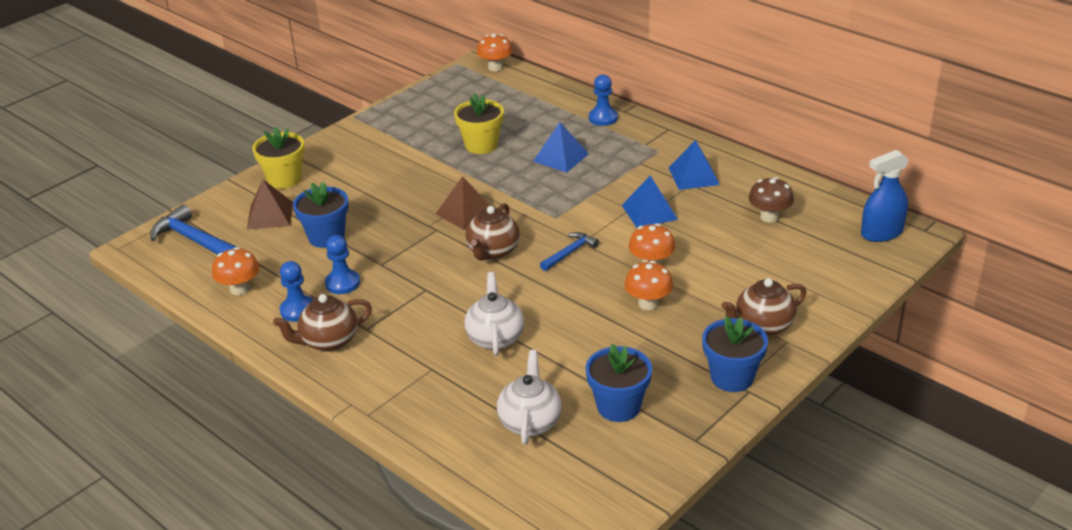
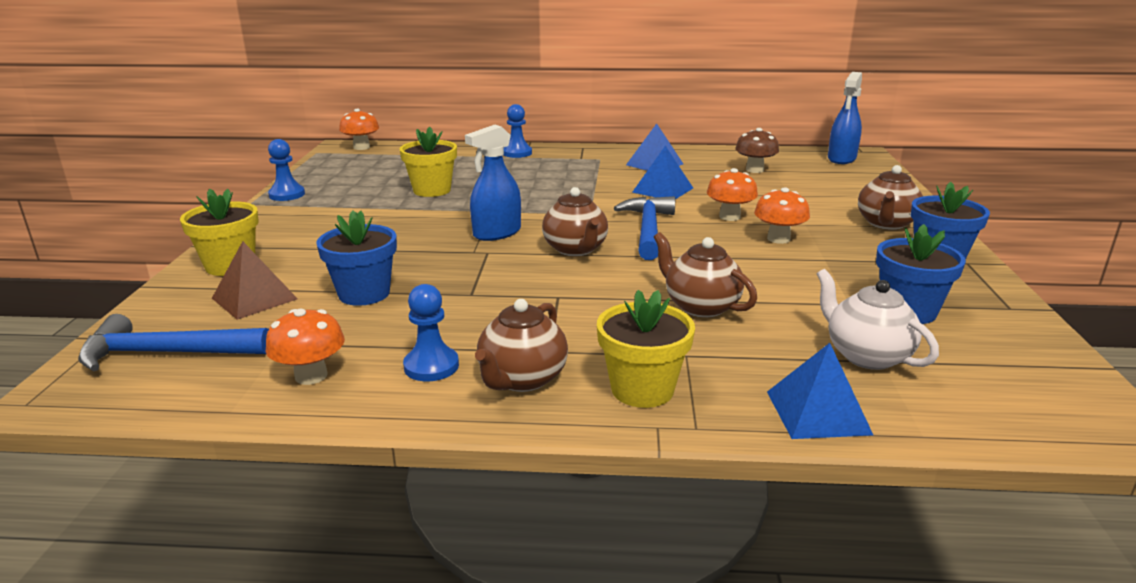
camera: 40 degrees left, 10 degrees down
blue pawn [325,235,360,294] -> blue pawn moved to [268,139,305,201]
brown pyramid [436,176,490,230] -> blue spray bottle [465,125,521,241]
white teapot [464,272,524,356] -> brown teapot [654,232,757,318]
blue pyramid [533,122,589,173] -> blue pyramid moved to [767,343,873,439]
blue hammer [540,232,599,271] -> blue hammer [614,196,675,260], size x1.70
none -> yellow flower pot [597,290,695,408]

